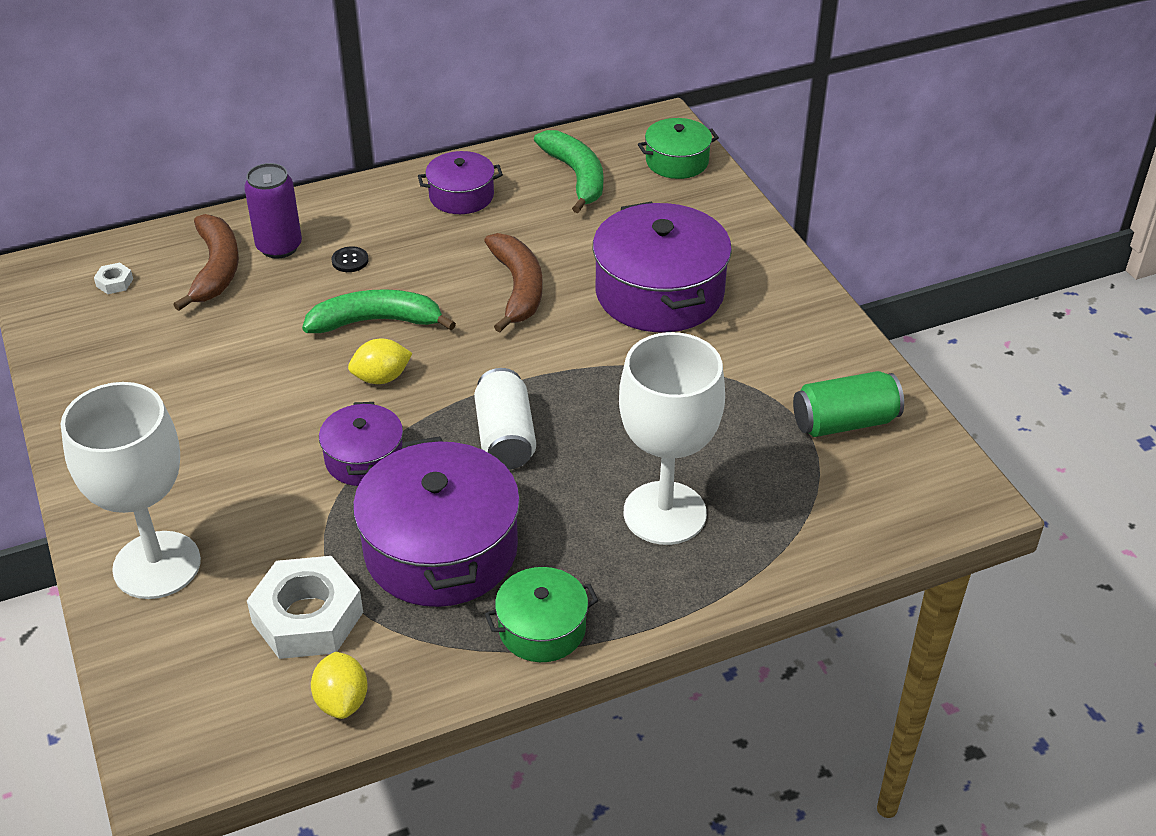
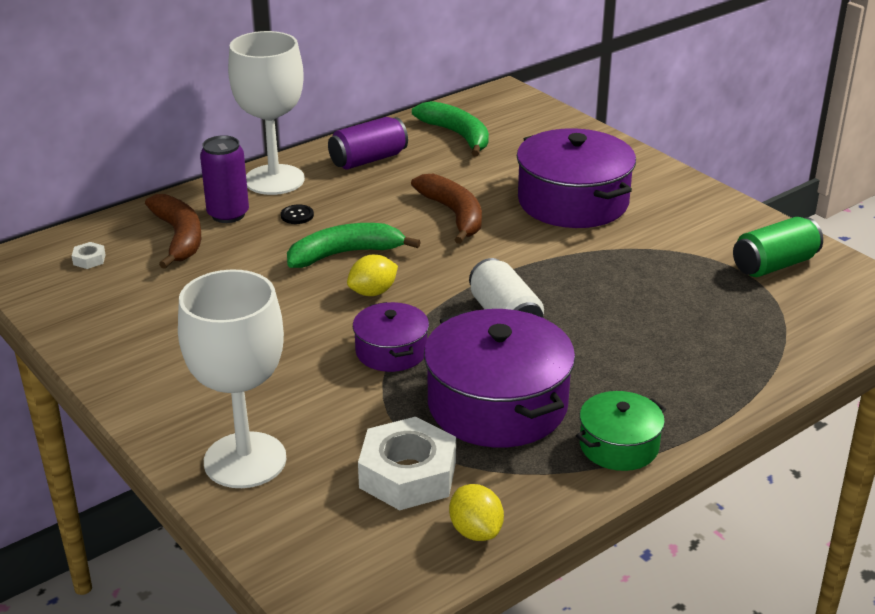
camera: 15 degrees left, 10 degrees down
purple pot [418,151,503,214] -> purple can [328,117,408,169]
white goblet [619,332,725,545] -> white goblet moved to [228,31,305,195]
green pot [638,118,719,179] -> none

